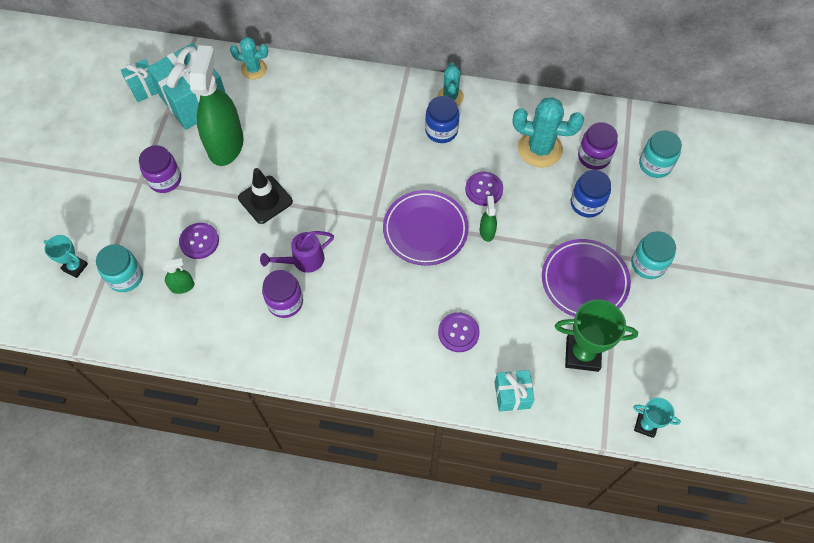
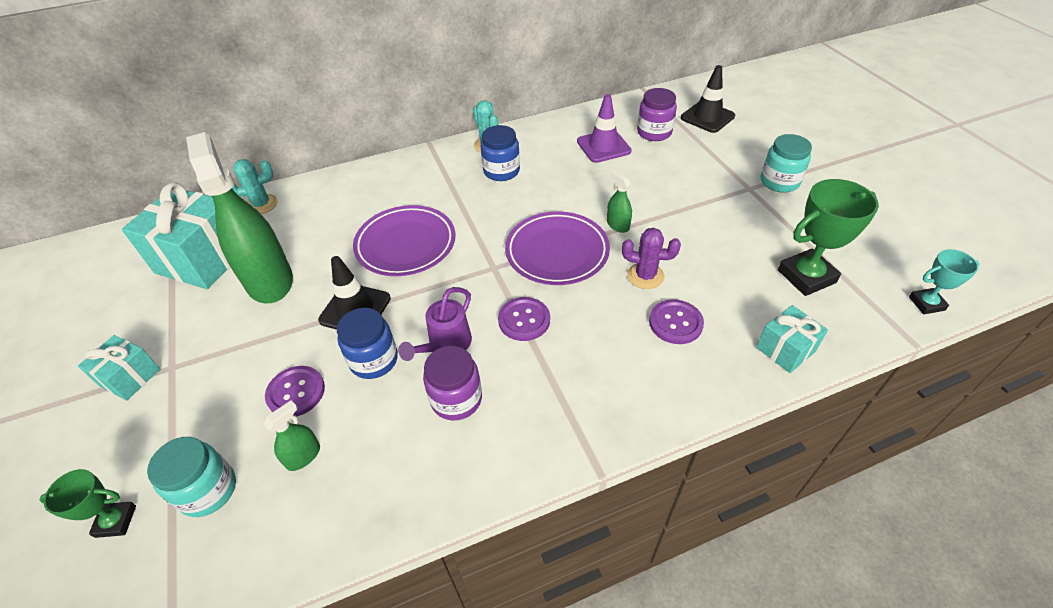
camera: 30 degrees left, 15 degrees down
turquoise trophy [44,235,88,278] -> green trophy [39,469,136,538]
turquoise gift [121,59,158,102] -> turquoise gift moved to [78,335,160,401]
purple jar [139,145,181,193] -> none
purple button [465,171,503,206] -> purple button moved to [498,297,550,341]
turquoise cactus [513,97,584,167] -> purple traffic cone [577,94,632,163]
purple plate [542,239,631,317] -> purple plate moved to [353,205,455,276]
blue jar [571,170,611,217] -> blue jar moved to [337,308,398,379]
turquoise jar [639,130,682,178] -> black traffic cone [681,65,735,133]
none -> purple cactus [622,228,681,289]

